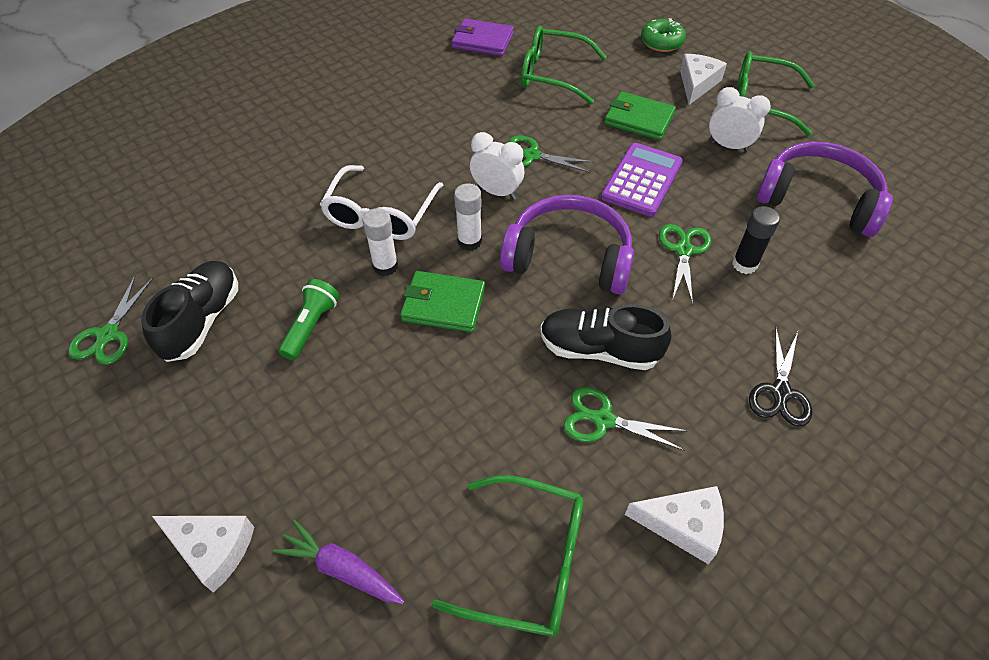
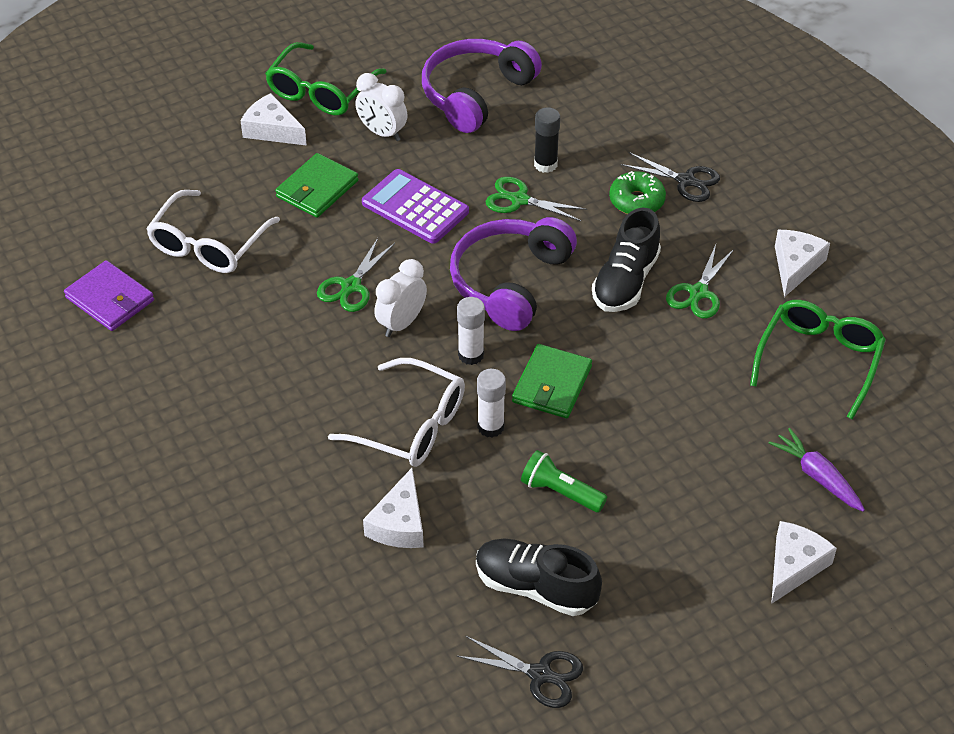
camera: 80 degrees left, 5 degrees down
green scissors [68,276,153,365] -> black scissors [457,636,583,708]
purple carrot [273,520,405,604] -> purple carrot turned 105 degrees clockwise [769,428,865,512]
purple wallet [452,18,514,56] -> purple wallet turned 75 degrees counterclockwise [64,260,154,331]
green glasses [521,26,607,104] -> white glasses [146,190,280,273]
green donut [641,18,686,52] -> green donut moved to [609,171,666,214]
white clock [709,87,771,152] -> white clock turned 90 degrees counterclockwise [355,73,407,141]
none -> white cheese [363,468,424,548]

